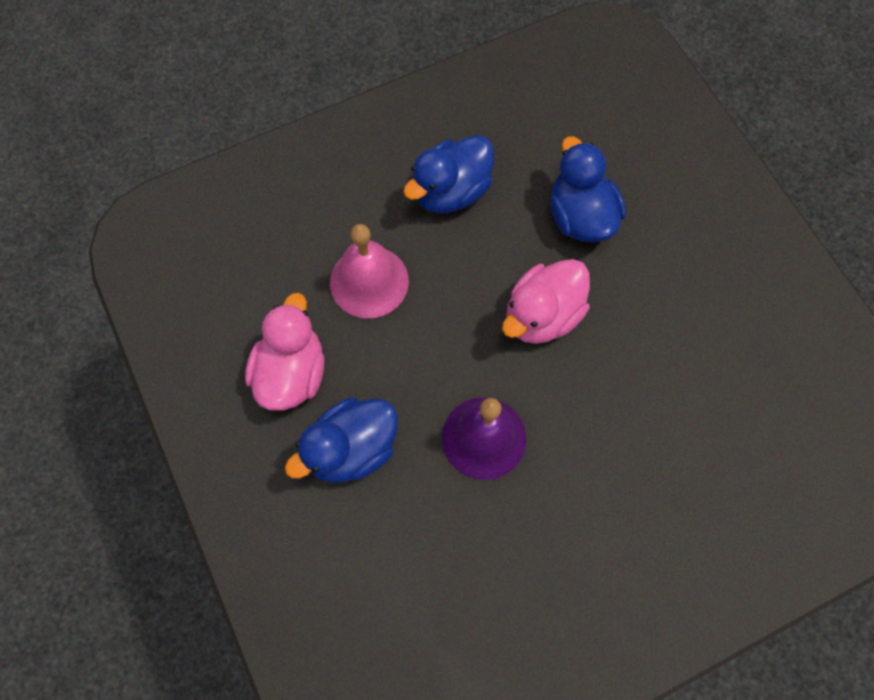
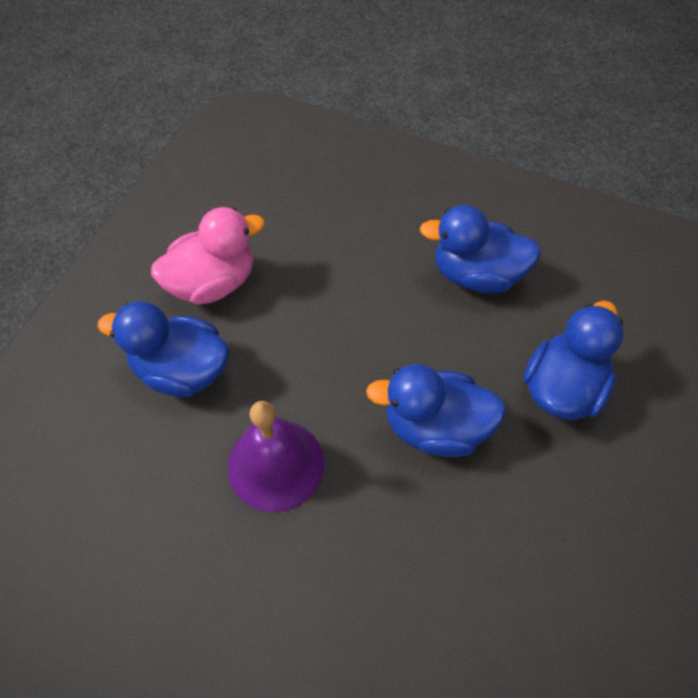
camera: 50 degrees right, 10 degrees down
pink bell [330,224,409,318] -> none
pink duck [502,259,590,344] -> blue duck [366,364,506,457]

